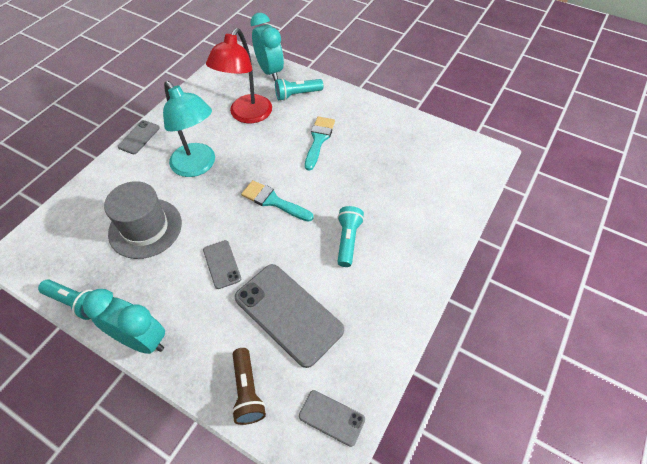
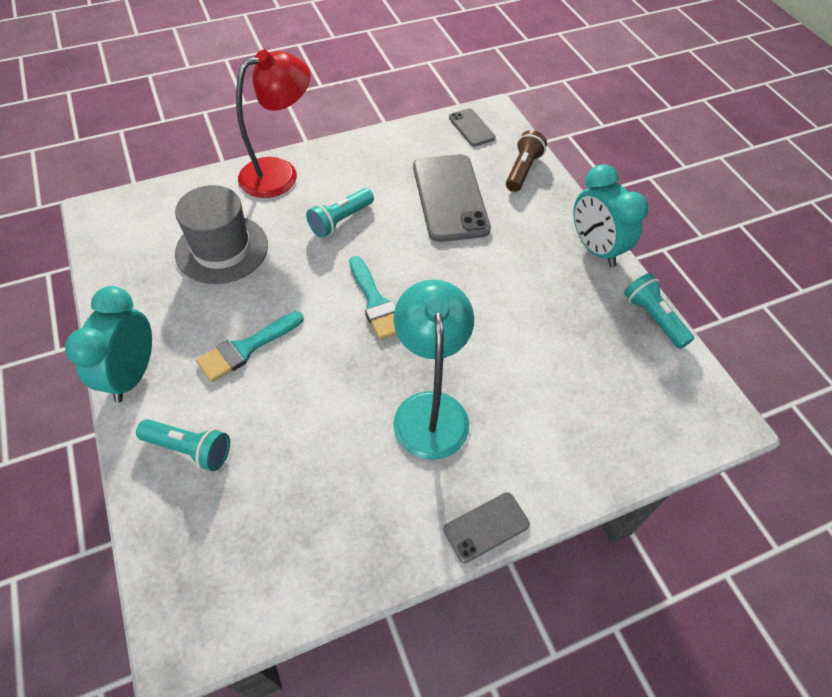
camera: 145 degrees left, 0 degrees up
grey hat [104,181,182,259] -> grey hat moved to [175,185,268,284]
grey phone [203,240,241,289] -> none
red lamp [206,28,272,123] -> red lamp moved to [236,50,311,198]
turquoise clock [250,13,284,81] -> turquoise clock moved to [65,286,152,403]

